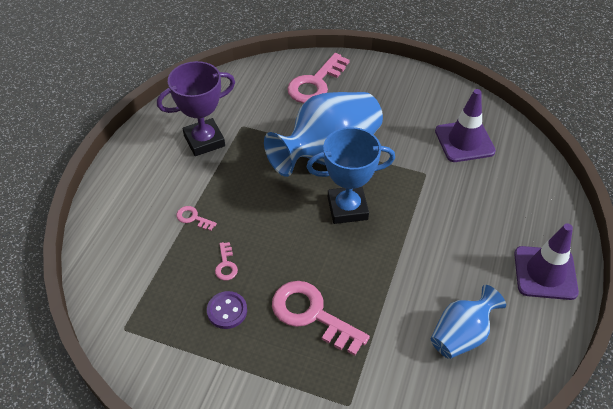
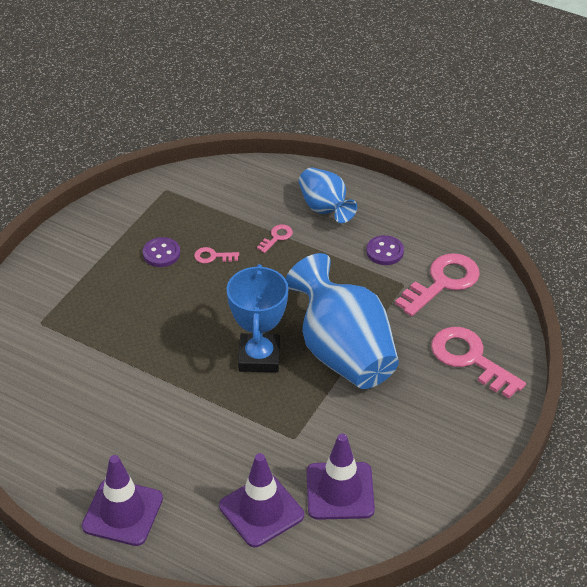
camera: 100 degrees right, 5 degrees down
purple trophy [157,61,235,156] -> purple button [366,235,404,265]
pink key [272,281,370,356] -> pink key moved to [395,253,480,316]
blue vase [431,285,506,359] -> blue vase moved to [299,167,357,223]
none -> purple traffic cone [219,453,304,547]

